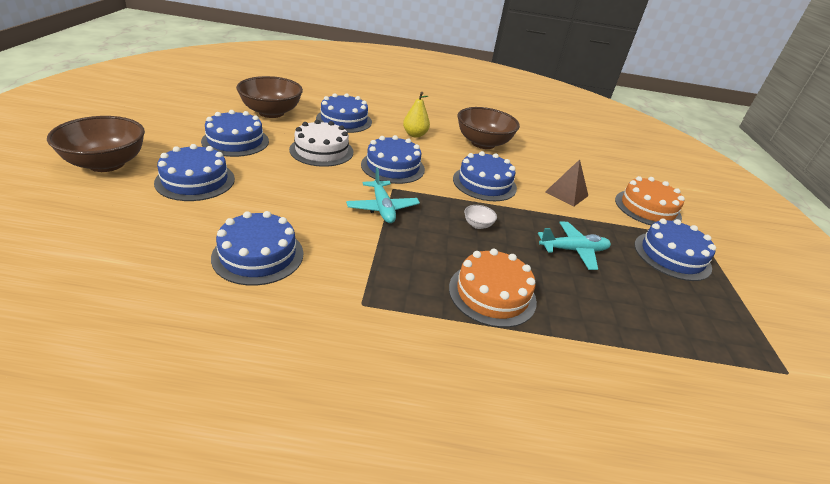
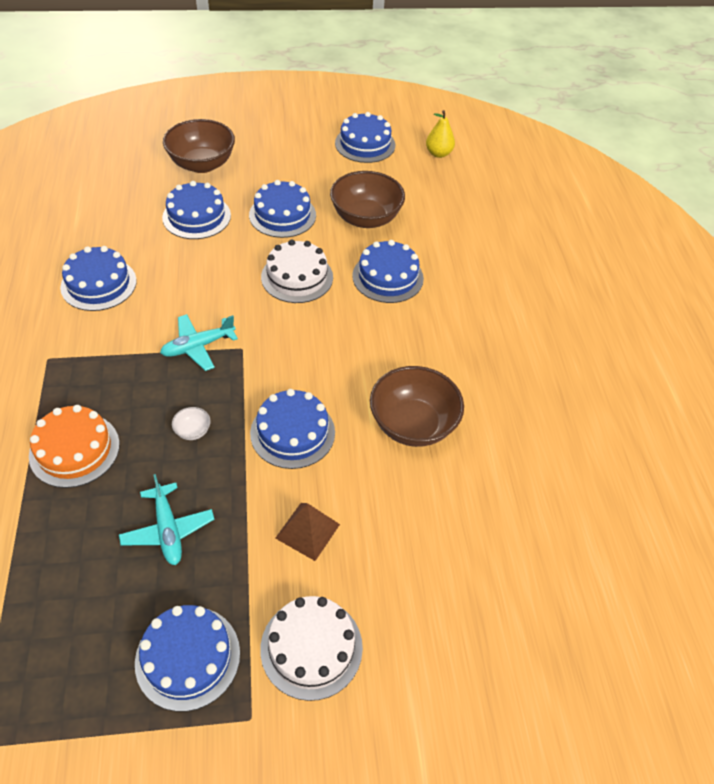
camera: 80 degrees right, 15 degrees up
blue cake [361,135,425,184] -> blue cake moved to [335,112,395,163]
yellow pear [403,92,430,138] -> yellow pear moved to [426,110,455,158]
orange cake [615,176,685,225] -> white cake [260,596,363,701]

